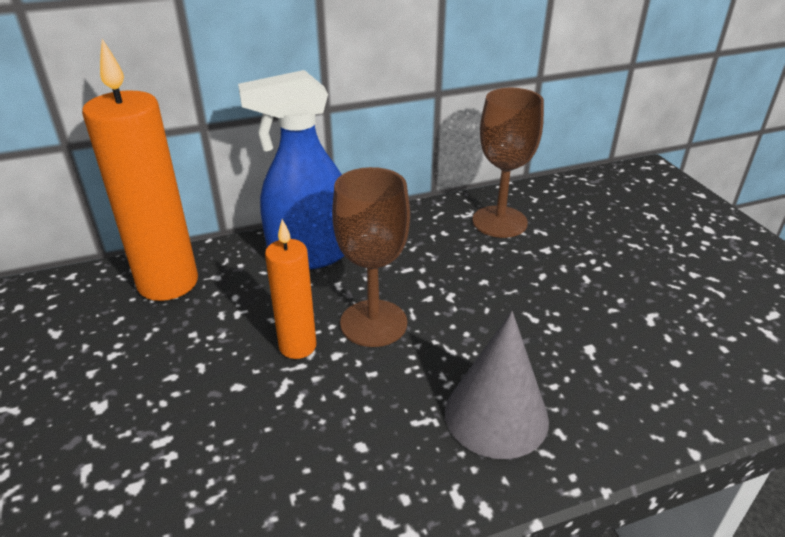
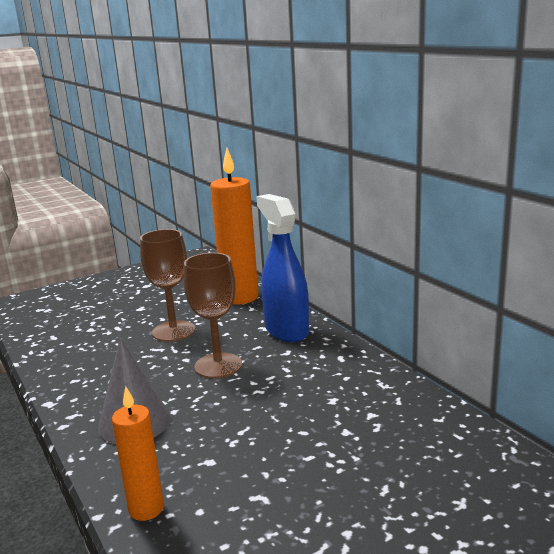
camera: 80 degrees right, 15 degrees down
orange candle [265,219,316,359] -> orange candle moved to [112,386,164,521]
brown goblet [472,88,544,238] -> brown goblet moved to [140,229,195,342]

